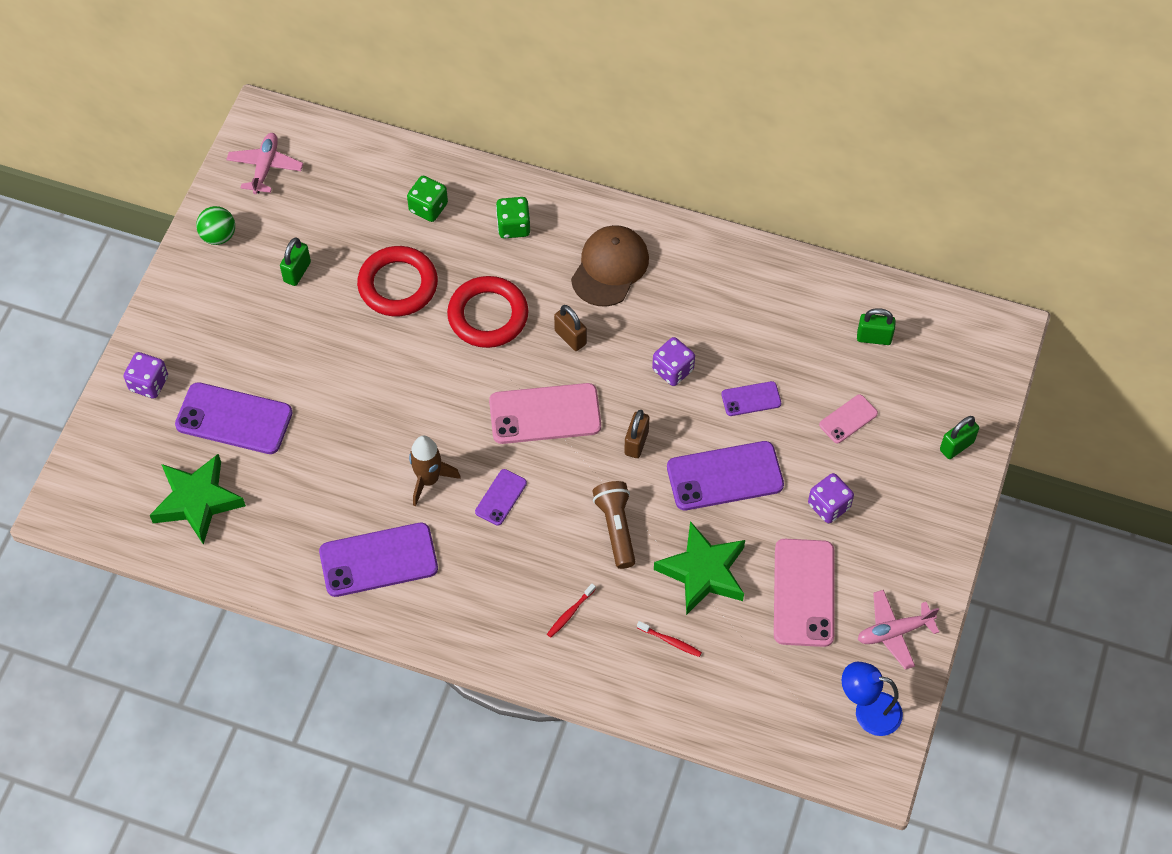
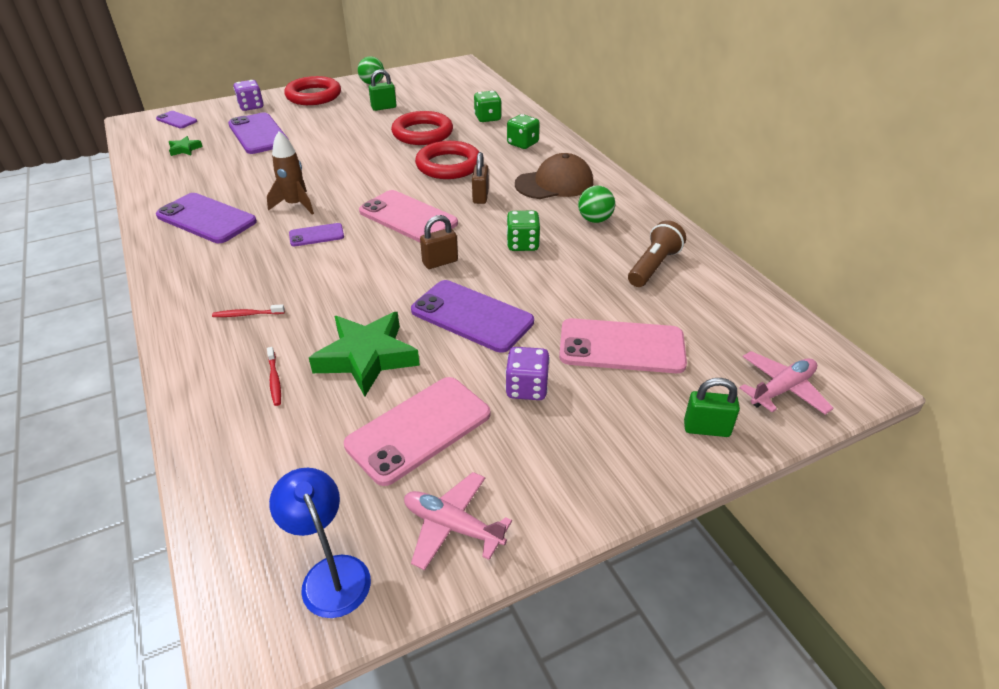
camera: 45 degrees right, 20 degrees down
green star [150,454,246,545] -> green star [169,136,203,156], size x0.46
pink plane [226,133,303,194] -> pink plane moved to [739,351,834,415]
brown flashlight [592,481,635,569] -> brown flashlight moved to [628,220,686,287]
purple dice [652,337,695,386] -> green dice [507,211,540,251]
purple phone [721,381,781,416] -> purple phone moved to [156,111,197,128]
pink phone [819,394,878,443] -> pink phone [559,318,687,373], size x1.92
green padlock [857,308,896,345] -> none
none -> red ring [284,76,341,105]
none -> green ball [578,186,615,223]

